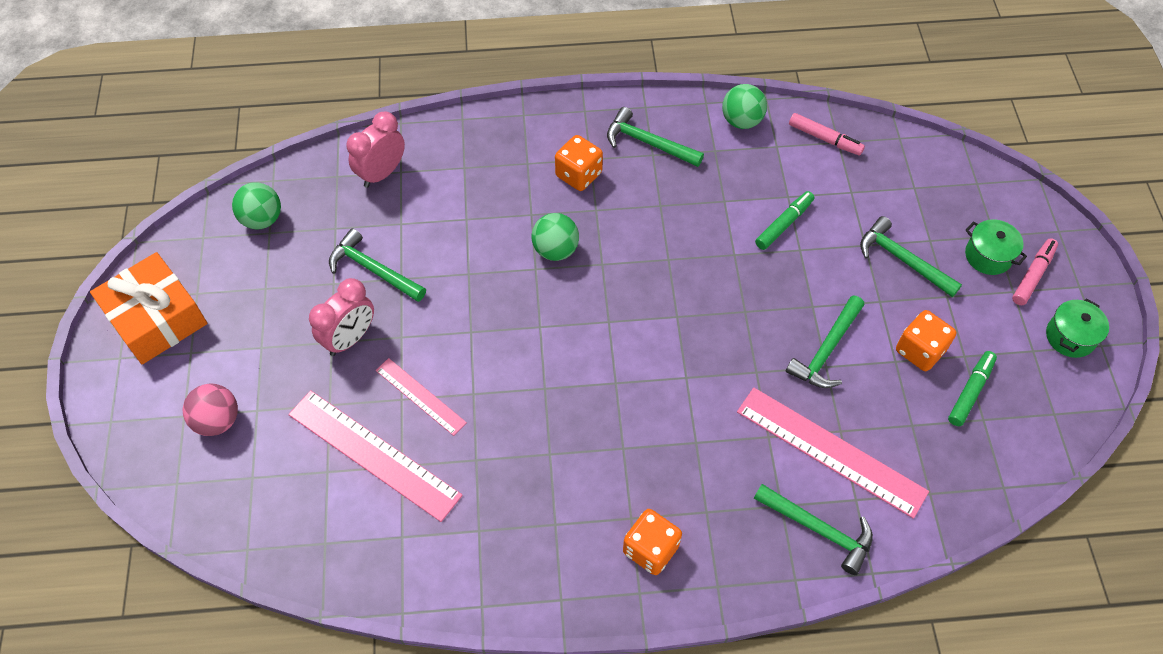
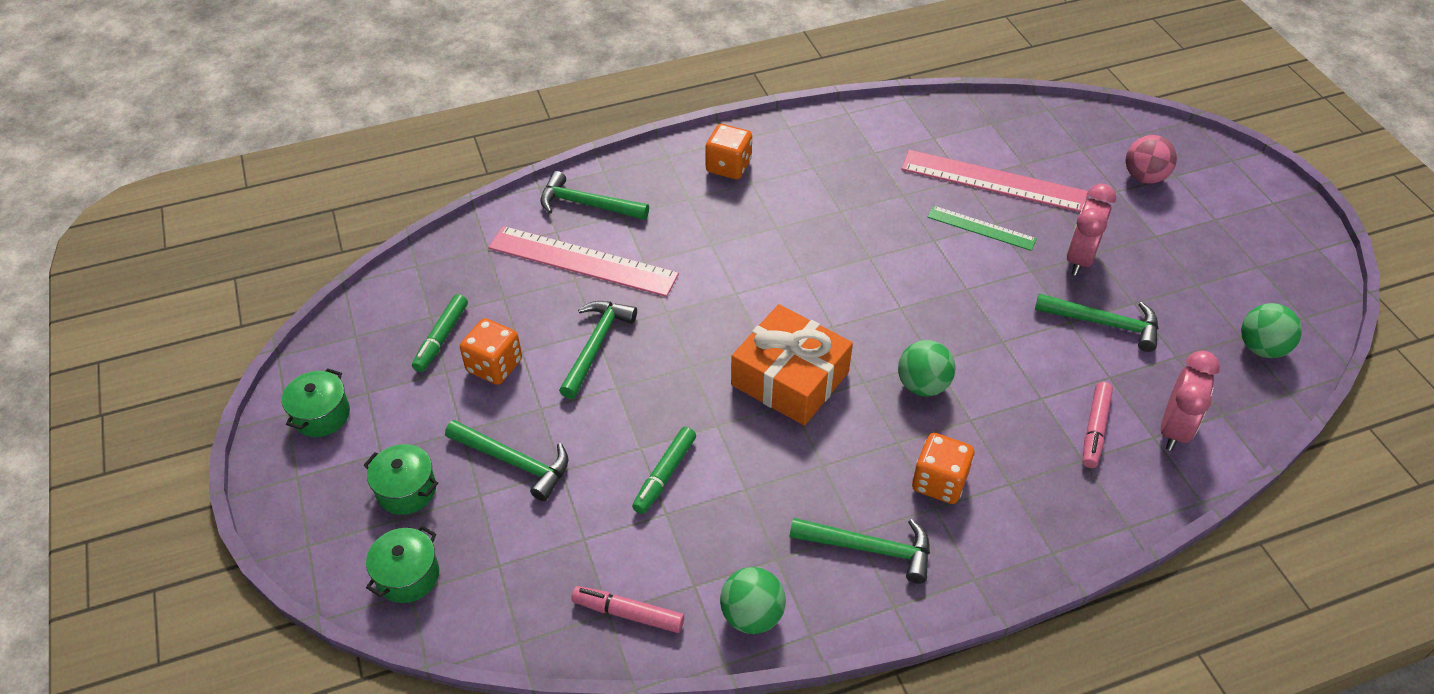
camera: 165 degrees right, 10 degrees down
orange gift [90,252,207,364] -> orange gift moved to [731,304,853,426]
pink ruler [376,358,467,436] -> green ruler [927,206,1037,251]
pink marker [1012,238,1058,305] -> pink marker moved to [1082,382,1113,468]
none -> green pot [366,526,439,603]

